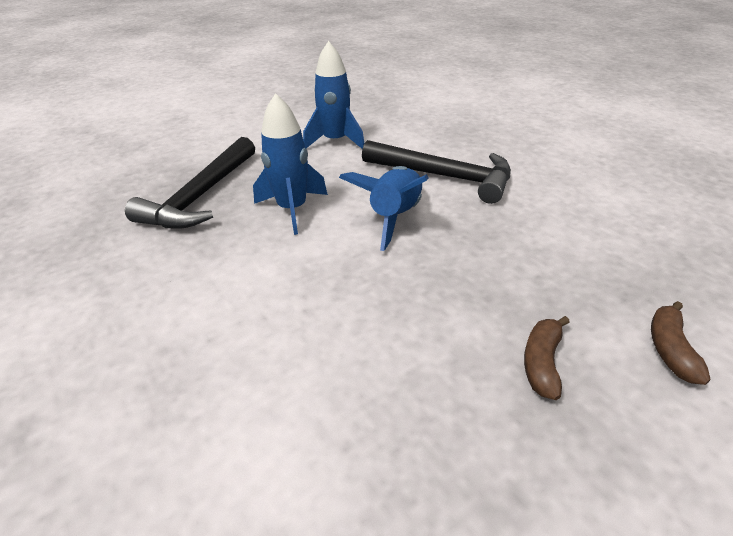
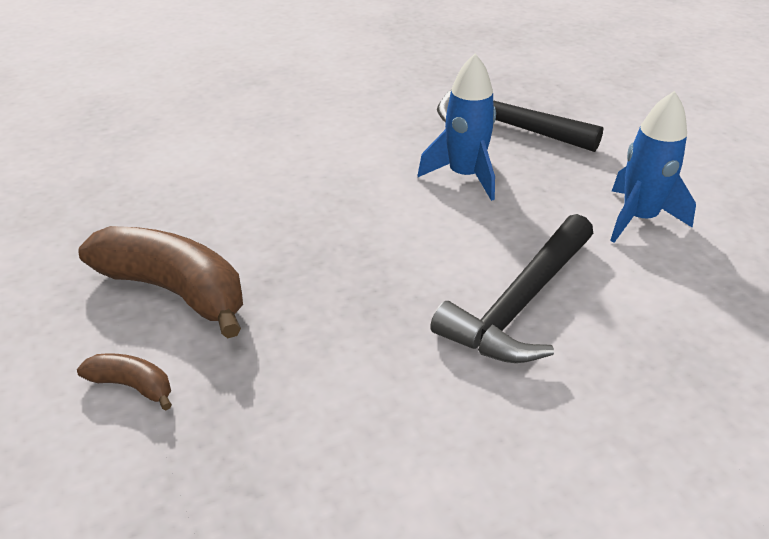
camera: 100 degrees right, 0 degrees up
blue rocket [339,166,429,251] -> none
brown banana [524,316,570,400] -> brown banana [78,226,243,338], size x2.13

